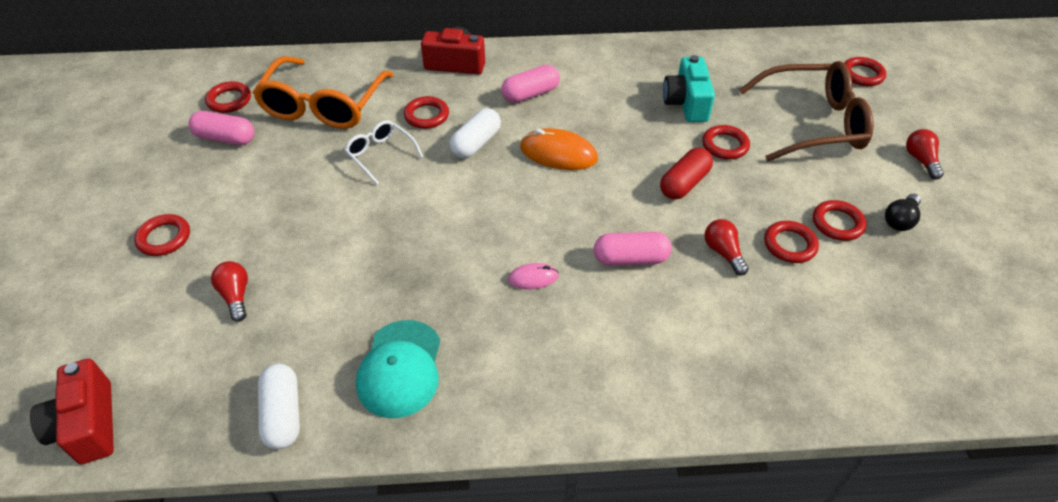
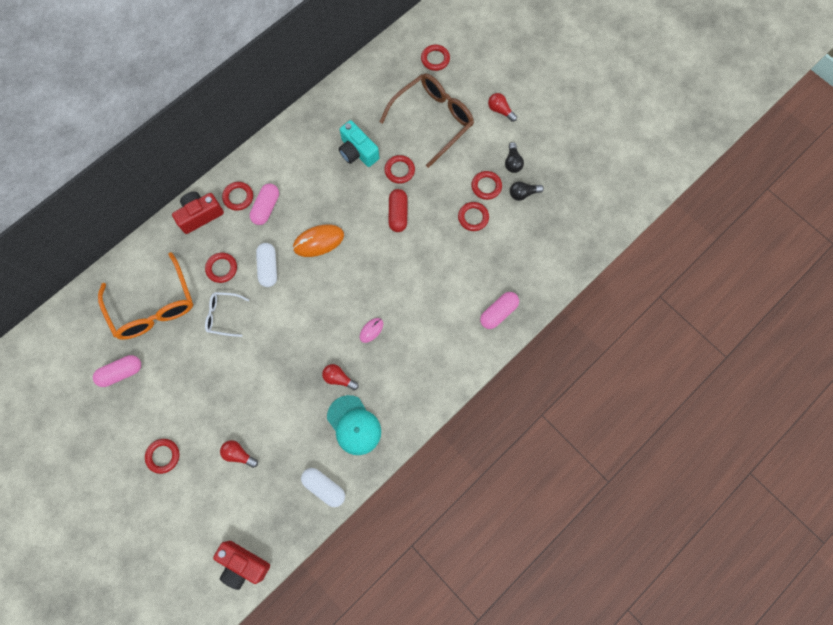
camera: 40 degrees left, 25 degrees up
red ring [205,81,251,113] -> red ring moved to [222,182,253,211]
pink capsule [594,232,672,266] -> pink capsule moved to [480,292,519,329]
red light bulb [704,219,749,276] -> red light bulb moved to [322,364,359,390]
none -> black light bulb [510,181,544,201]

